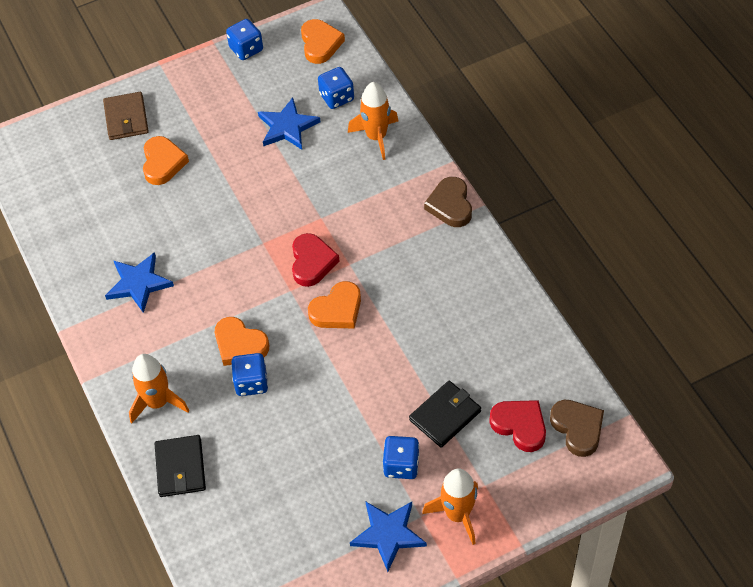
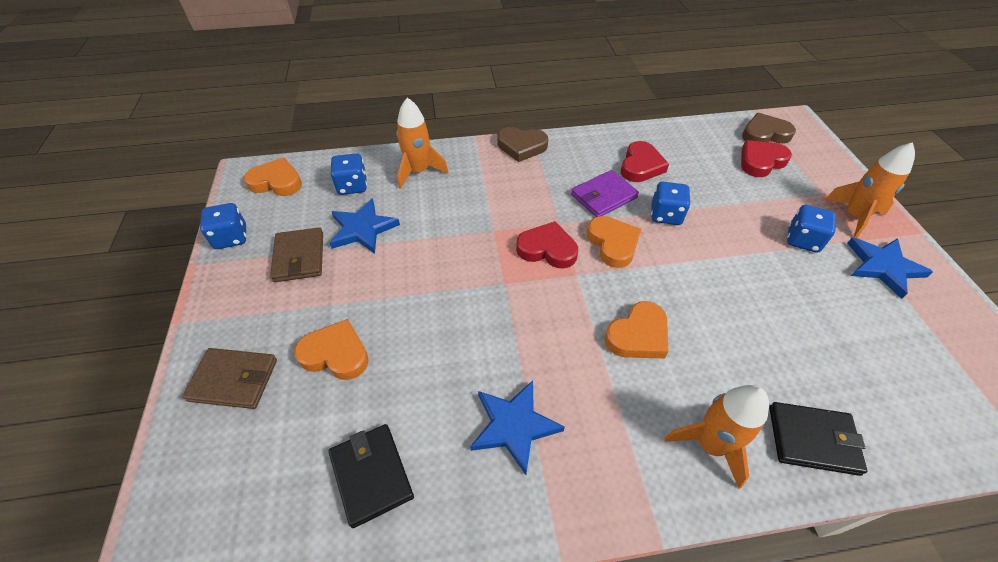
camera: 75 degrees left, 5 degrees down
blue dice [232,353,268,396] -> blue dice moved to [651,182,691,225]
black wallet [409,381,481,448] -> black wallet moved to [328,424,414,528]
none -> brown wallet [270,227,323,282]
none -> purple wallet [571,170,639,217]
none -> red heart [621,141,669,182]

